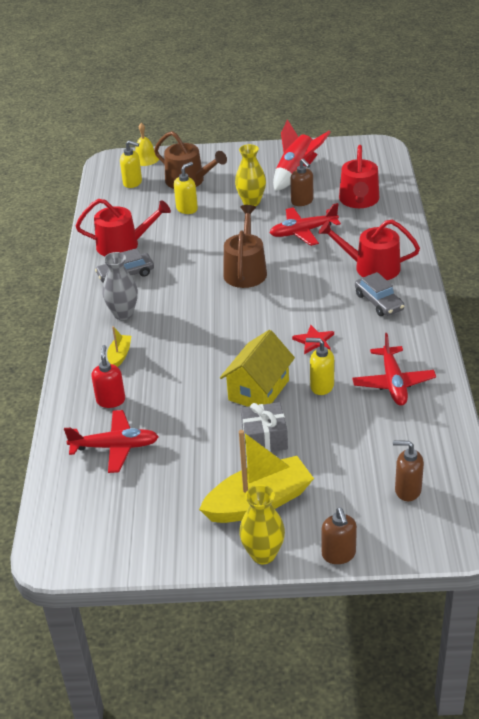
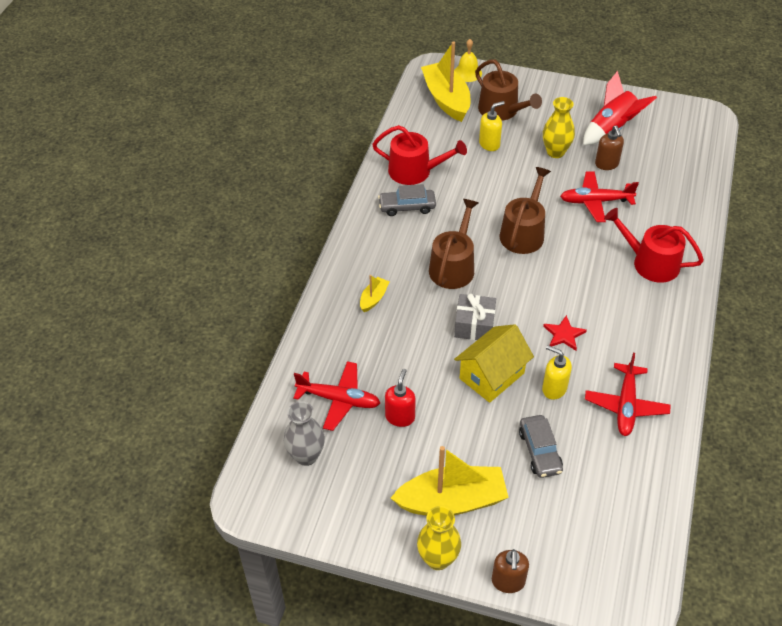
camera: 15 degrees right, 10 degrees up
red soap dispenser [91,345,125,408] -> red soap dispenser moved to [385,369,416,427]
grey vase [103,252,138,320] -> grey vase moved to [284,401,325,466]
yellow soap dispenser [120,141,142,188] -> yellow boat [421,42,470,122]
grey gift [241,402,288,452] -> grey gift moved to [454,294,496,340]
red watering can [339,145,379,208] -> none
grey car [355,272,404,316] -> grey car moved to [519,415,563,478]
brown soap dispenser [393,440,424,501] -> none
none -> brown watering can [429,199,478,289]

